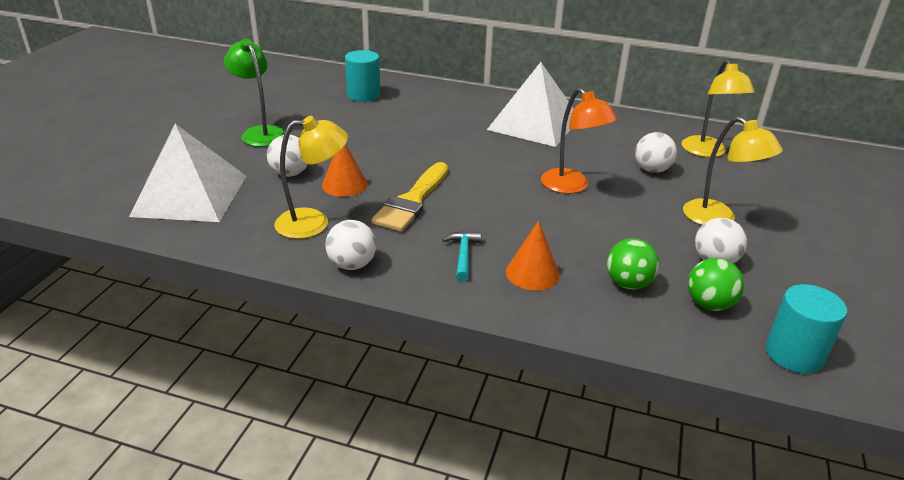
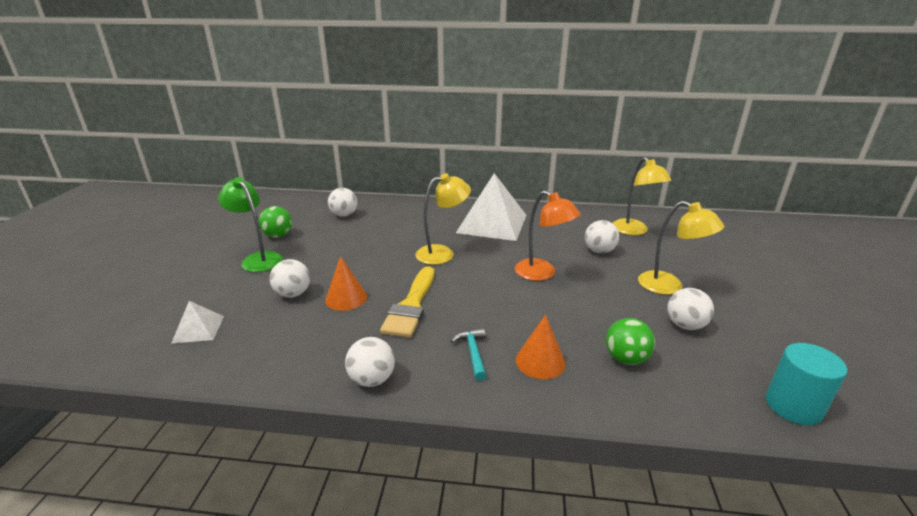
camera: 10 degrees left, 5 degrees down
white pyramid [129,124,247,222] -> white pyramid [171,301,224,343], size x0.46
yellow lamp [274,116,348,239] -> yellow lamp moved to [416,173,471,265]
turquoise cylinder [345,50,381,102] -> white ball [328,188,357,217]
green ball [688,258,744,311] -> green ball moved to [259,206,292,238]

